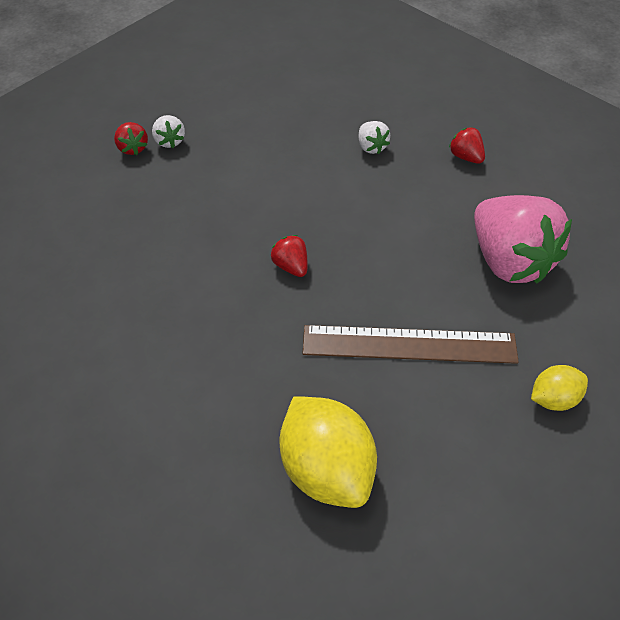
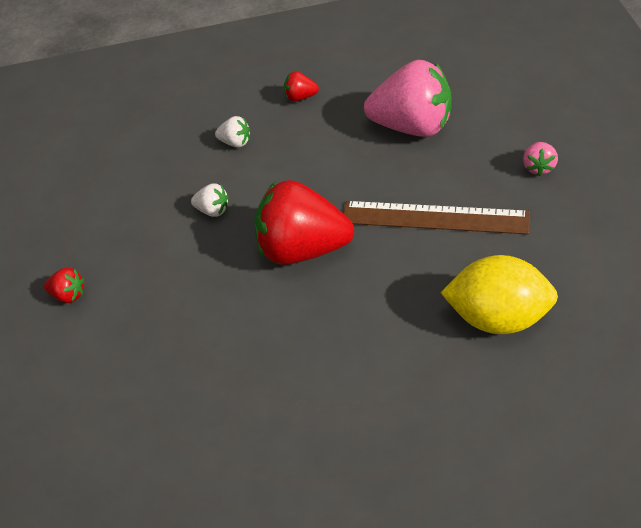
camera: 45 degrees left, 5 degrees down
white strawberry [152,115,185,148] -> white strawberry moved to [191,184,229,217]
red strawberry [271,235,307,277] -> red strawberry [254,180,354,265], size x2.36
brown ruler [303,325,519,364] -> brown ruler turned 60 degrees clockwise [343,201,530,234]
yellow lemon [531,365,588,411] -> pink strawberry [523,142,558,176]

